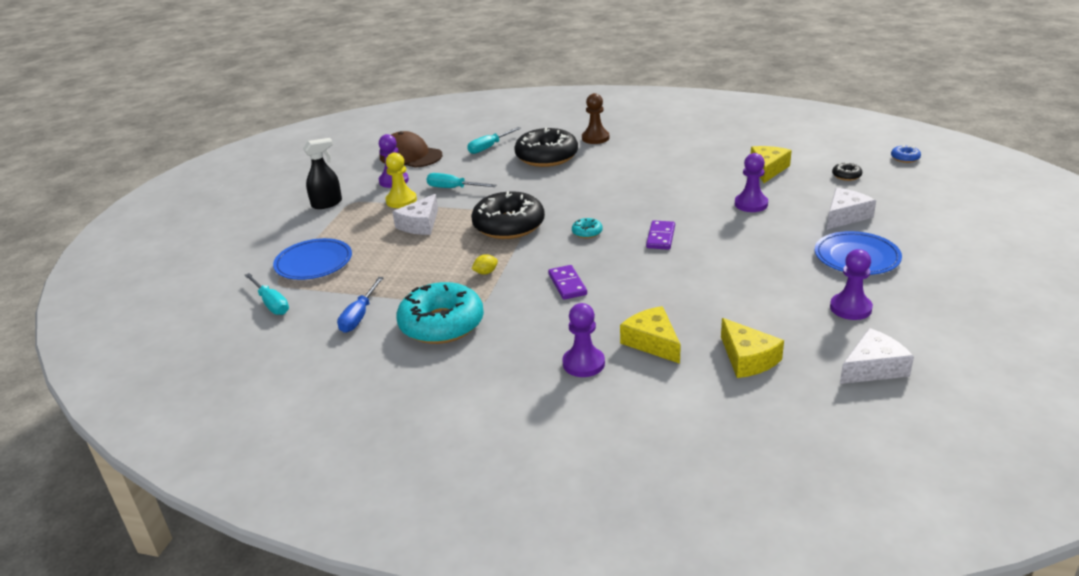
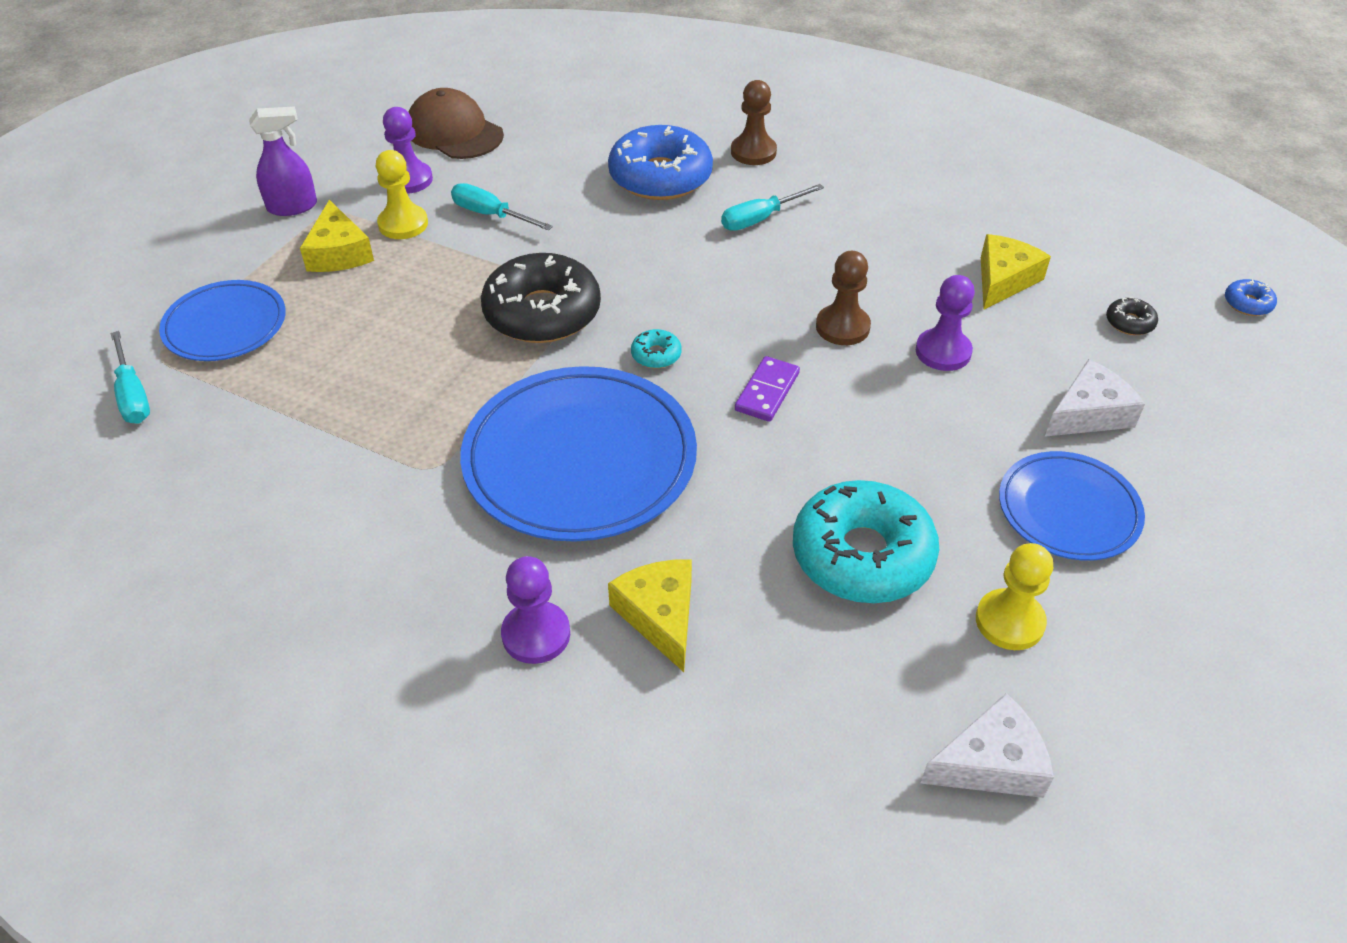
camera: 10 degrees right, 15 degrees up
black spray bottle [303,138,342,209] -> purple spray bottle [249,106,317,216]
blue screwdriver [337,277,384,333] -> none
white cheese [392,194,438,235] -> none
turquoise donut [396,282,484,344] -> turquoise donut moved to [793,480,939,603]
turquoise screwdriver [467,127,521,154] -> turquoise screwdriver moved to [721,184,824,231]
yellow lemon [472,254,498,275] -> none
black donut [514,128,578,167] -> blue donut [608,125,713,200]
purple domino [548,265,587,300] -> blue plate [460,366,697,542]
yellow cheese [721,318,784,378] -> yellow cheese moved to [300,200,374,272]
purple pawn [830,249,873,320] -> yellow pawn [976,543,1053,650]
none -> brown pawn [816,251,871,345]

